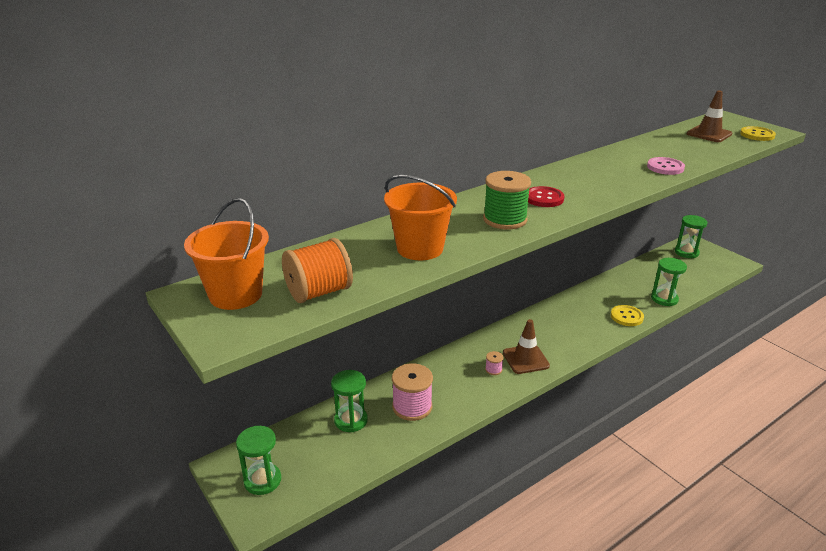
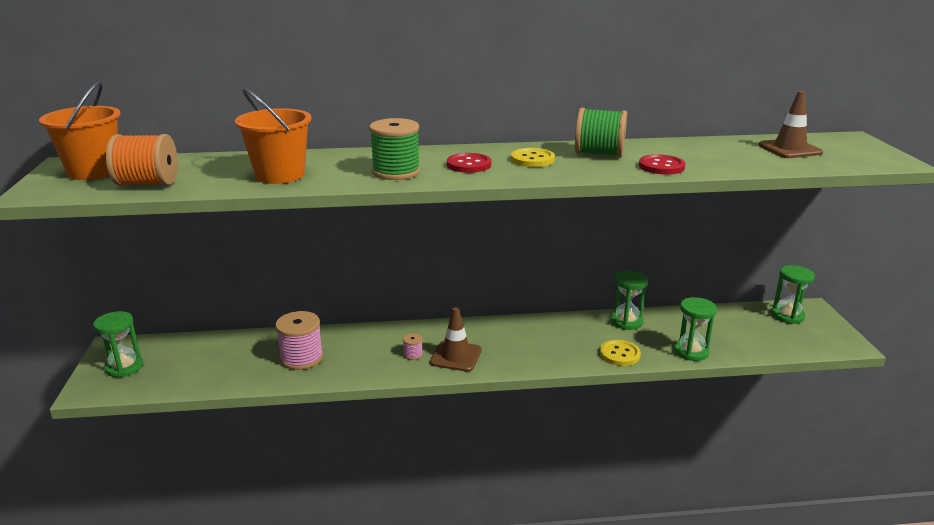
camera: 30 degrees right, 5 degrees down
green hourglass [331,370,368,432] -> green hourglass moved to [611,271,648,330]
pink button [647,157,685,175] -> red button [639,154,685,175]
yellow button [740,126,776,141] -> yellow button moved to [511,148,555,167]
none -> green spool [575,108,627,157]

